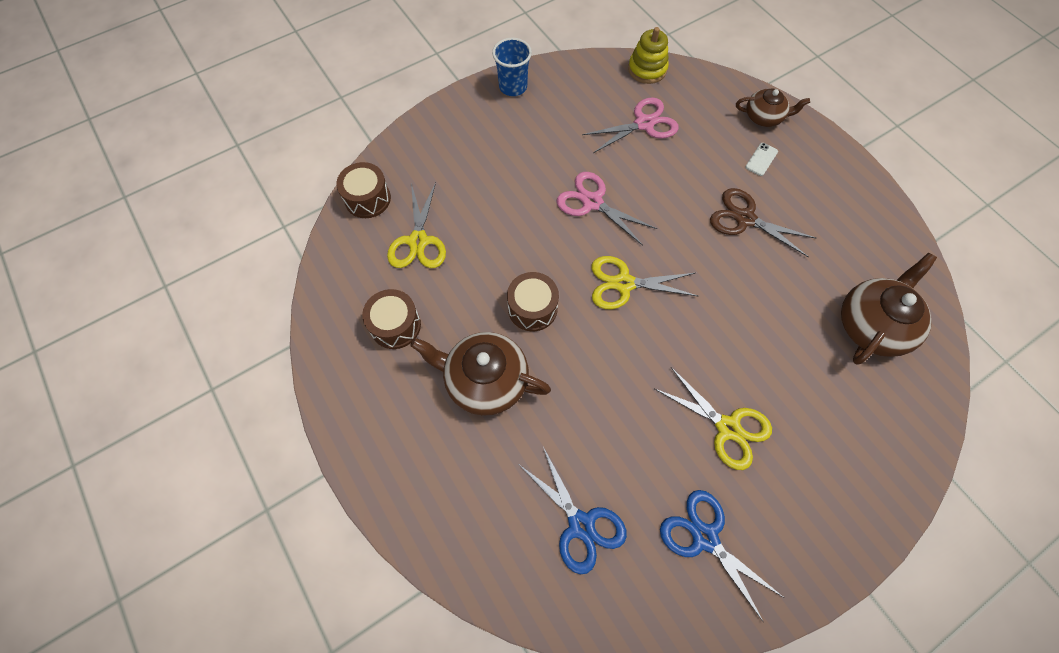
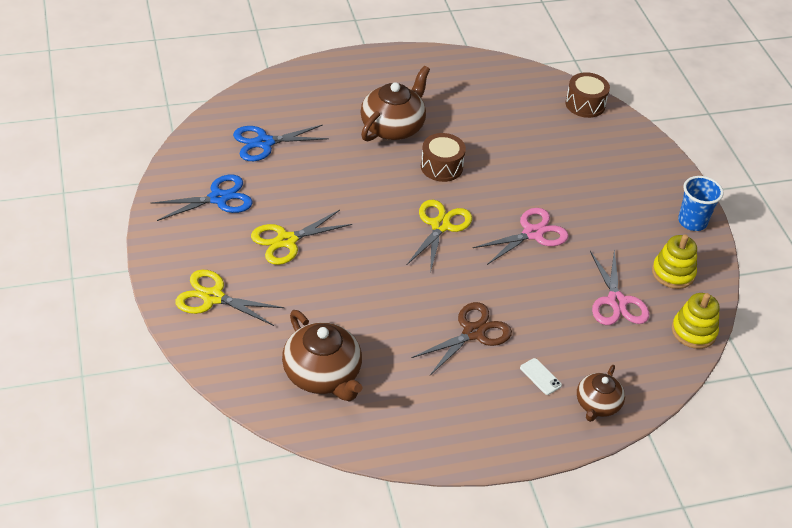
camera: 105 degrees right, 20 degrees down
brown drum [362,289,421,349] -> none
yellow scissors [387,182,446,268] -> yellow scissors moved to [175,270,284,326]
none -> yellow stacking toy [652,234,697,289]

